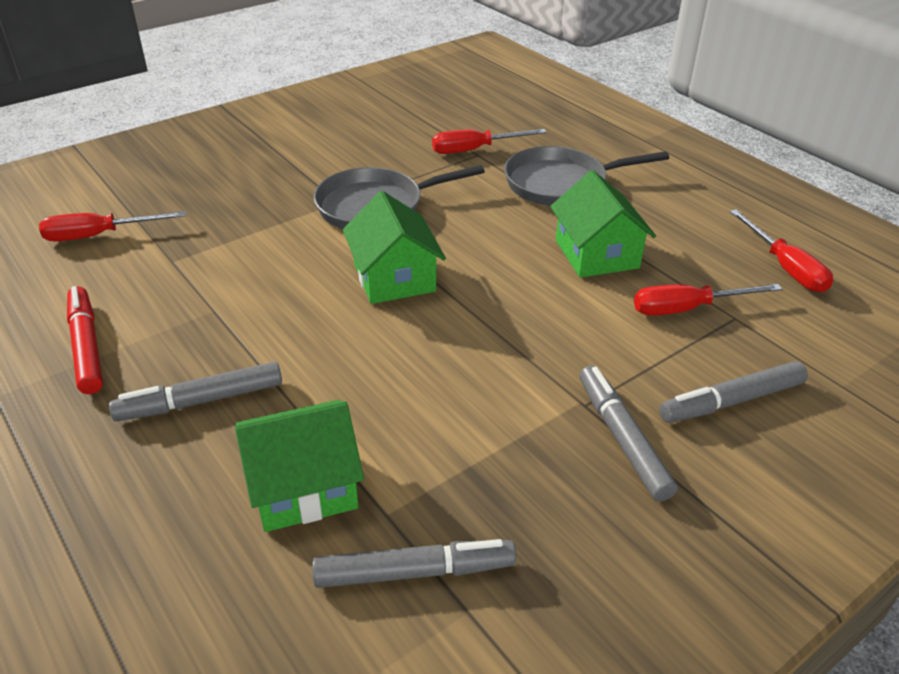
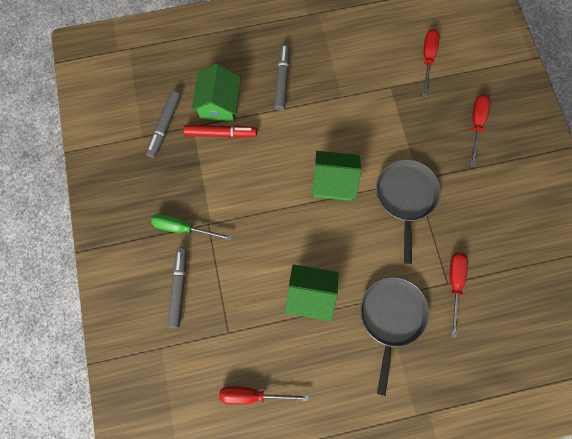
camera: 115 degrees right, 35 degrees up
red marker [67,286,103,394] -> red marker moved to [183,125,257,138]
grey marker [579,365,677,502] -> green screwdriver [151,213,232,241]
red screwdriver [634,284,782,316] -> red screwdriver moved to [470,94,491,166]

